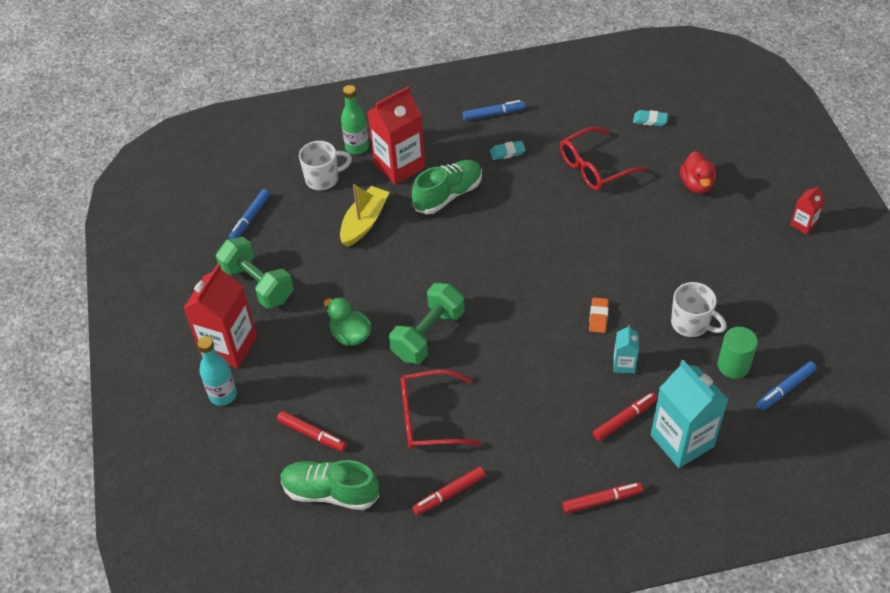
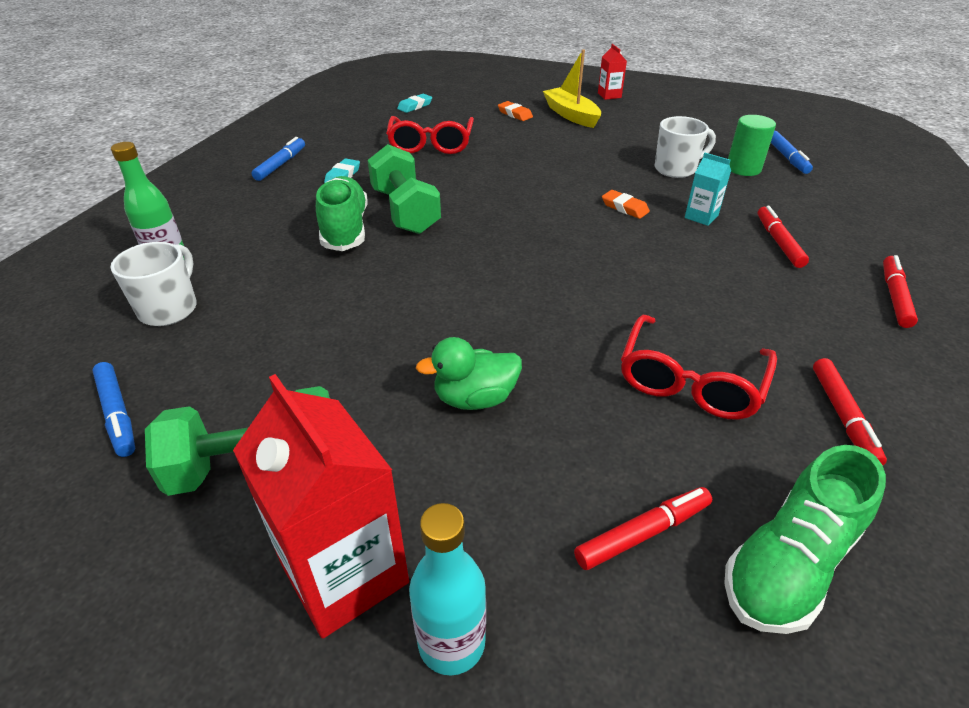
camera: 60 degrees left, 10 degrees down
yellow boat [340,184,389,247] -> yellow boat moved to [543,49,601,128]
red carton [367,86,425,185] -> none
green dumbbell [389,283,465,364] -> green dumbbell moved to [368,144,441,234]
turquoise carton [651,360,728,468] -> none
red duck [680,151,716,193] -> orange eraser [498,101,533,121]

